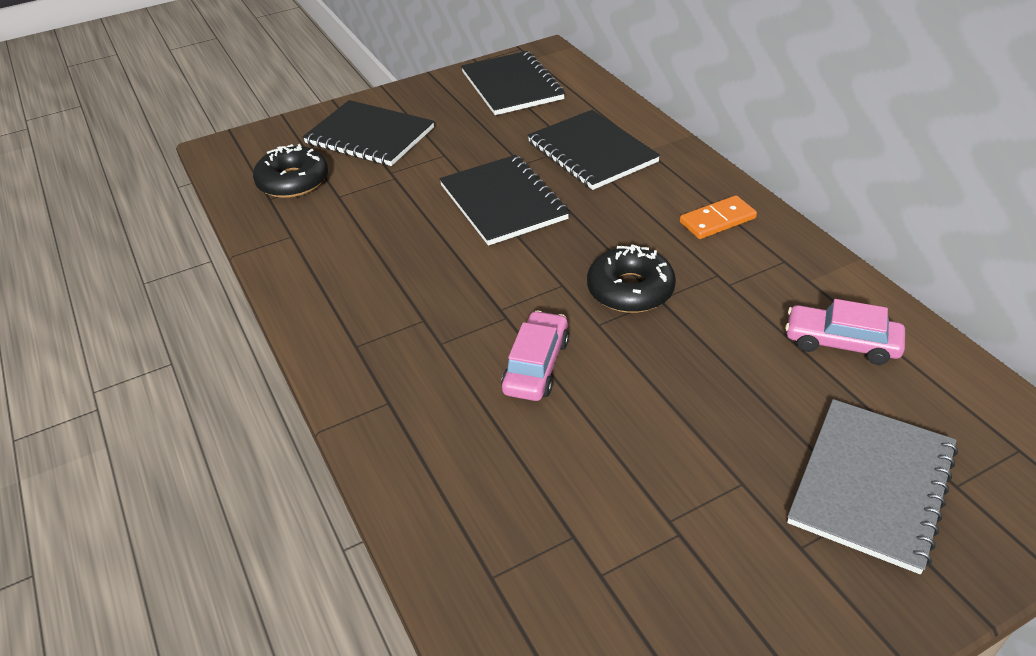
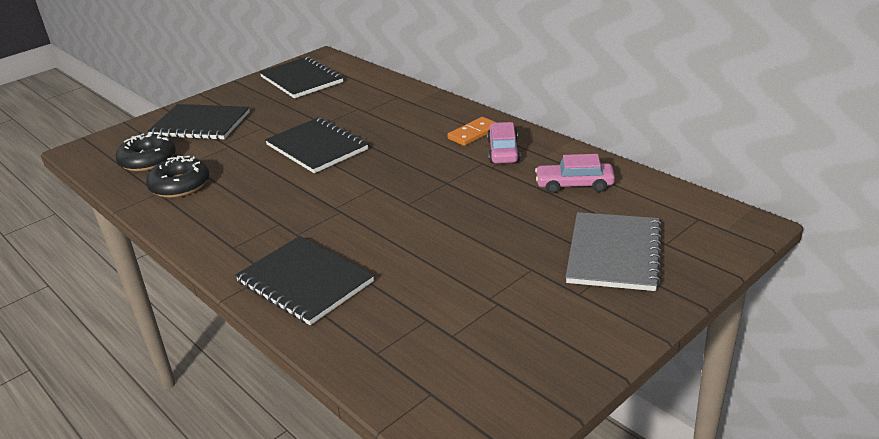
camera: 15 degrees left, 10 degrees down
pink car [502,310,569,401] -> pink car moved to [487,122,520,164]
black notebook [528,110,660,190] -> black notebook moved to [235,236,374,325]
black donut [587,245,676,313] -> black donut moved to [146,156,209,198]

